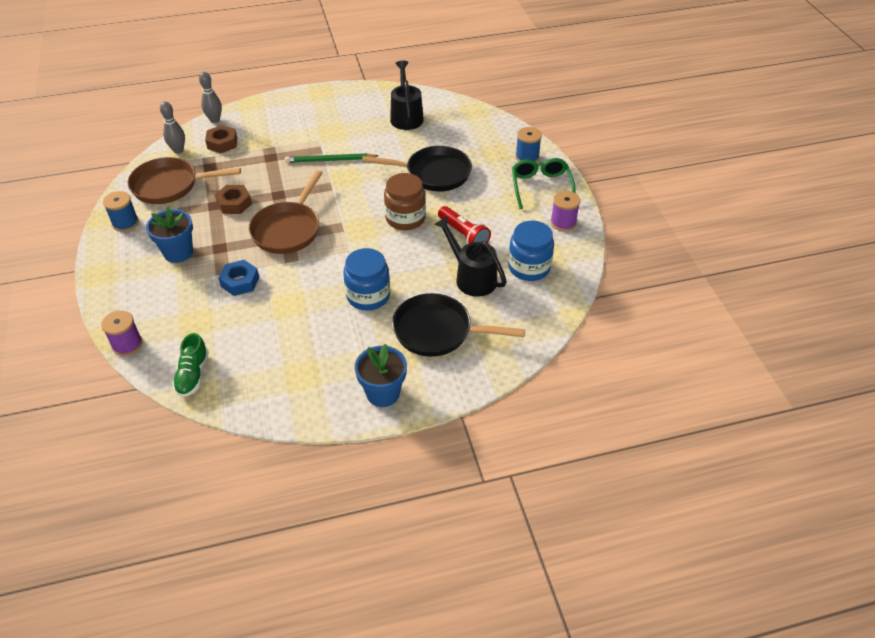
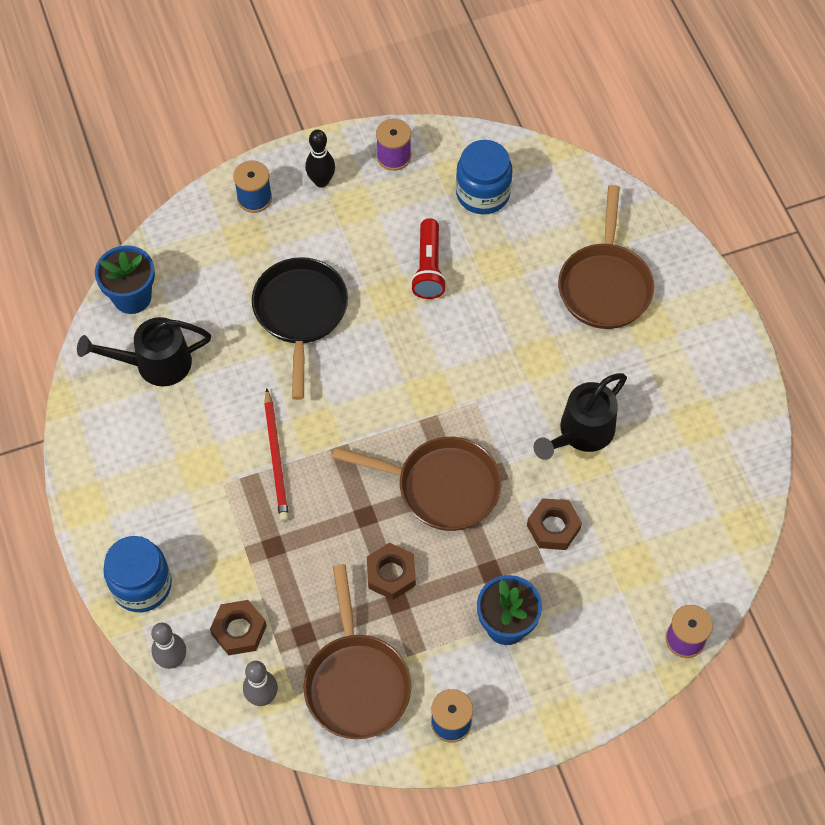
camera: 95 degrees left, 15 degrees up
green shoe [173,333,209,397] -> none
blue nut [218,260,259,296] -> brown nut [527,498,582,550]
green pencil [285,153,379,163] -> red pencil [264,388,289,522]
blue jar [343,248,390,310] -> blue jar moved to [103,536,172,612]
blue flower pot [355,344,407,407] -> blue flower pot moved to [95,245,155,314]
brown jar [384,173,426,230] -> none
black pan [392,293,525,357] -> brown pan [558,185,654,329]
black watering can [434,216,507,297] -> black watering can moved to [534,373,627,460]
red flashlight [438,206,491,244] -> red flashlight turned 135 degrees clockwise [411,218,447,299]
green glasses [512,158,576,209] -> black bowling pin [305,130,335,187]

